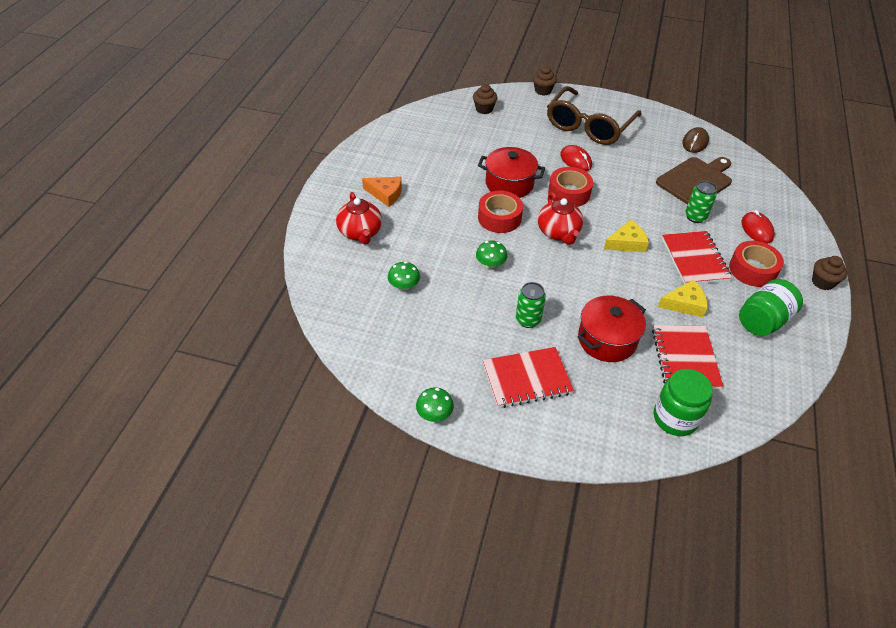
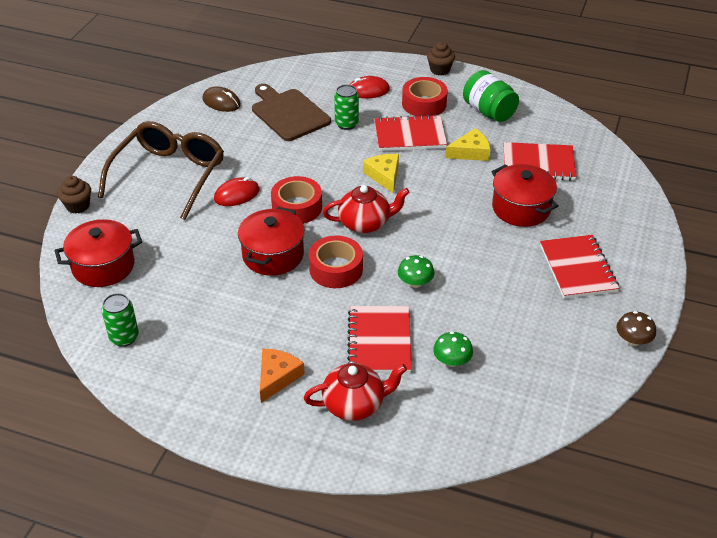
camera: 85 degrees left, 5 degrees down
green mushroom [416,387,454,422] -> brown mushroom [616,311,656,346]
brown cupcake [473,84,498,114] -> red pot [55,219,142,287]
green can [516,282,546,328] -> green can moved to [101,293,139,347]
brown glasses [547,86,641,145] -> brown glasses turned 105 degrees counterclockwise [98,121,224,220]
green jar [654,369,713,436] -> none
yellow cheese [658,280,708,317] -> yellow cheese turned 75 degrees clockwise [445,128,490,161]
none -> red notebook [347,306,412,373]

